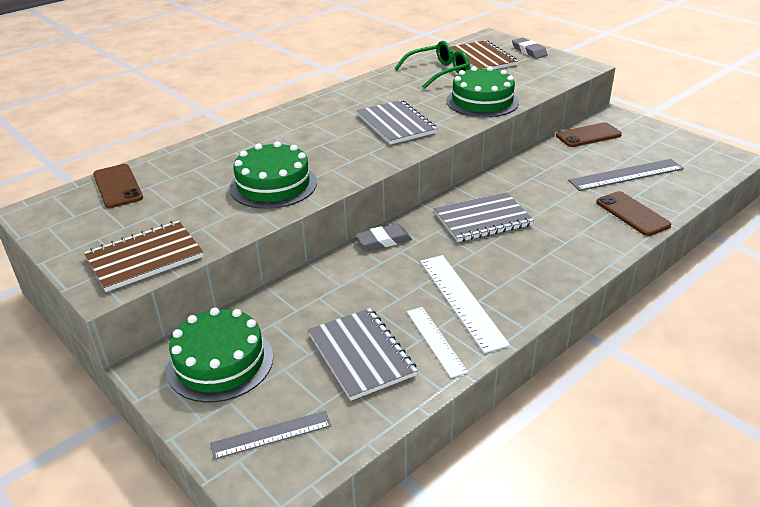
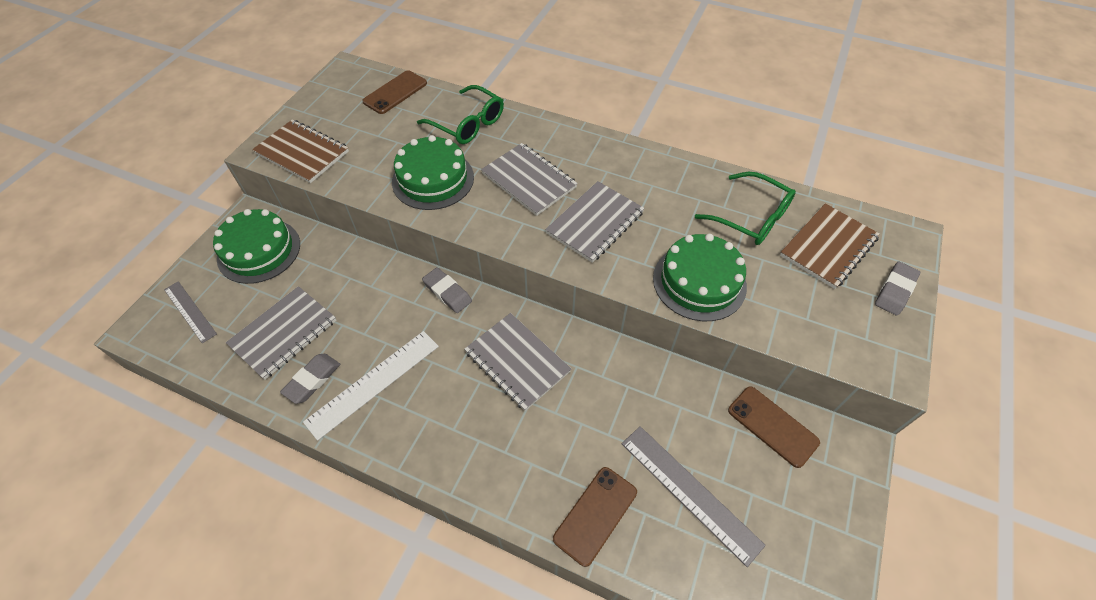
camera: 65 degrees right, 20 degrees up
white ruler [407,307,468,378] -> grey eraser [280,354,340,404]
none -> green glasses [417,85,504,144]
none -> grey notebook [481,143,578,216]

